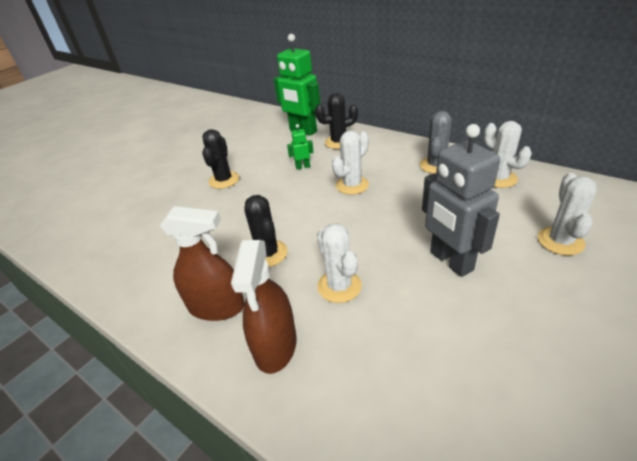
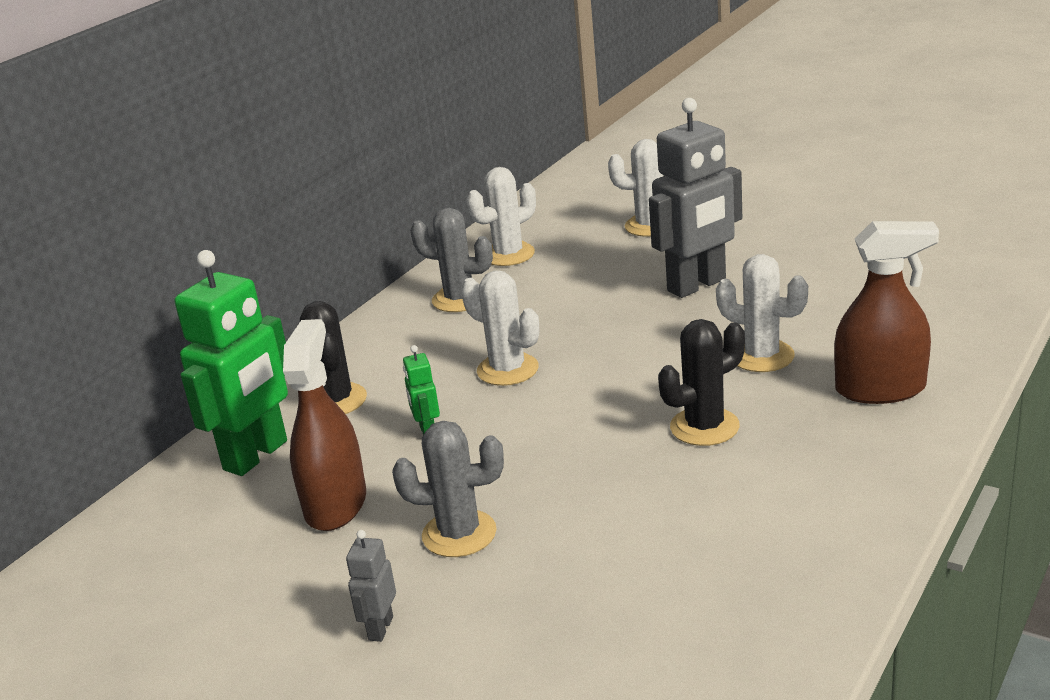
camera: 95 degrees left, 10 degrees down
brown spray bottle [160,206,245,321] -> brown spray bottle moved to [283,319,366,531]
black cactus [202,129,239,189] -> grey cactus [392,421,504,557]
white cactus [317,223,362,303] -> white cactus turned 60 degrees clockwise [716,254,808,372]
none -> grey robot [346,530,396,642]

